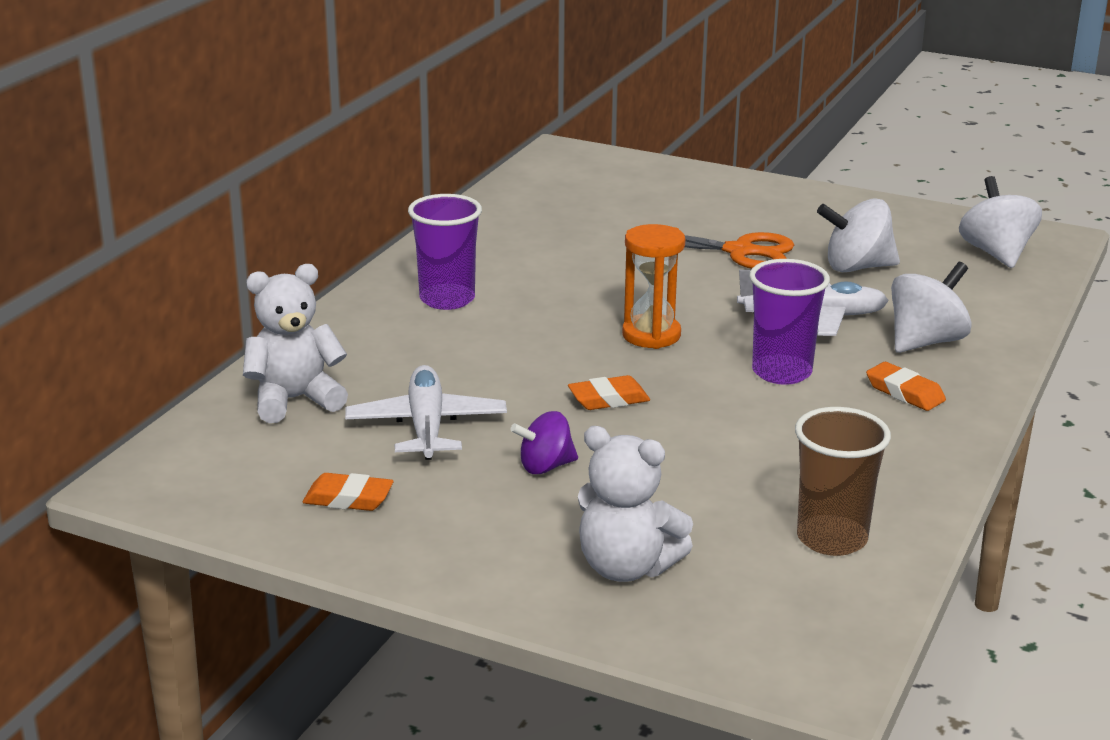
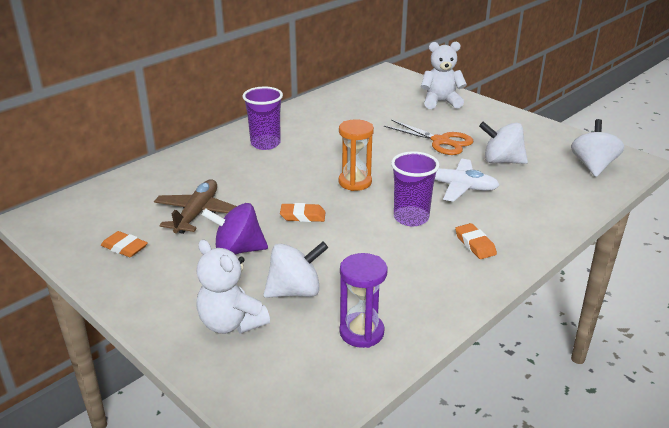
camera: 20 degrees right, 5 degrees up
white teddy bear [243,264,348,423] -> white teddy bear moved to [421,42,467,109]
white plane [345,365,507,460] -> brown plane [154,179,237,234]
purple spinning top [511,411,578,474] -> purple spinning top [202,203,268,254], size x1.54
brown cup [795,407,891,556] -> purple hourglass [339,253,388,348]
white spinning top [891,262,972,353] -> white spinning top moved to [264,242,328,298]

